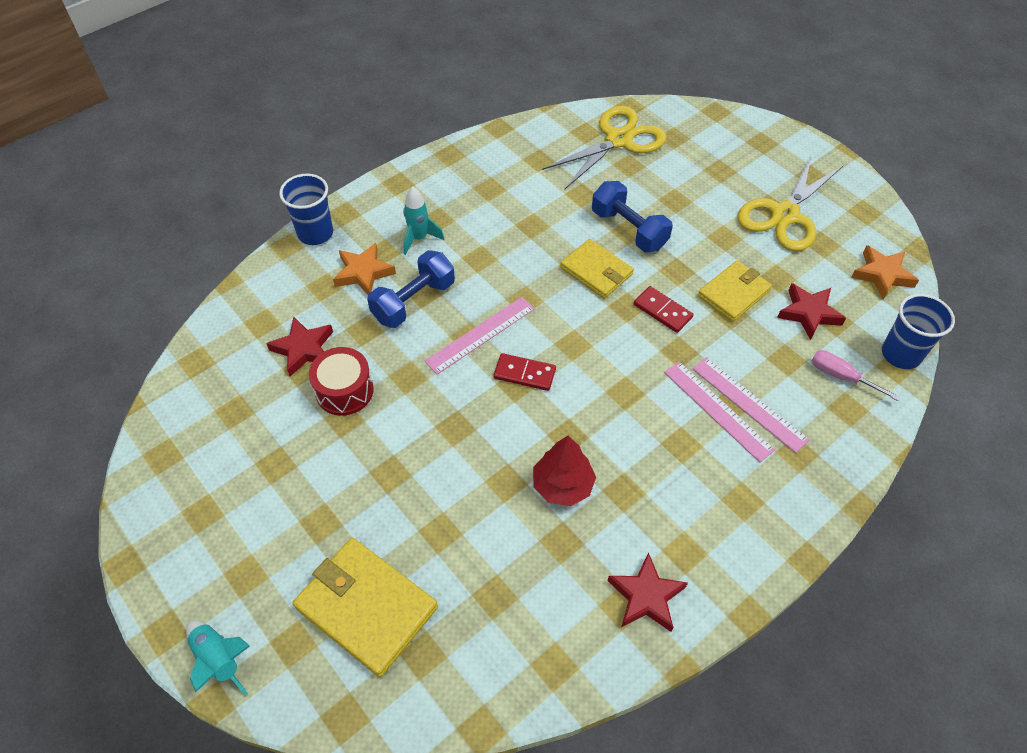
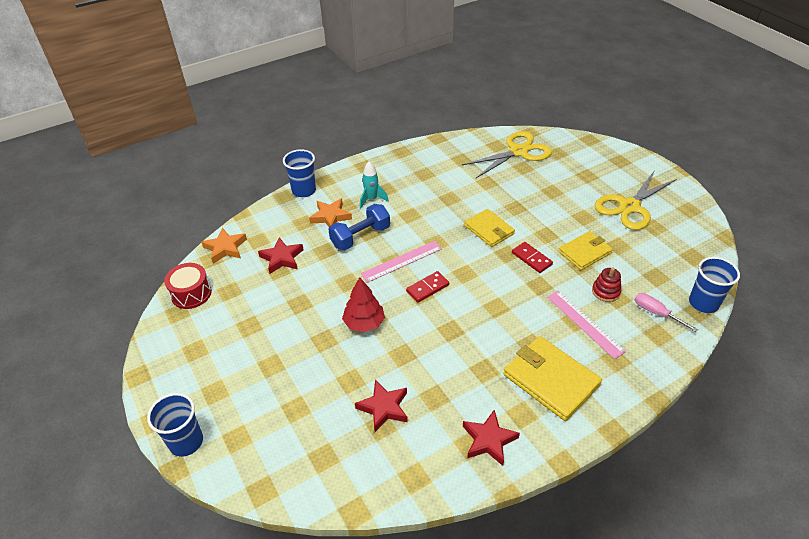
camera: 10 degrees right, 10 degrees down
turquoise rocket [186,620,250,696] -> blue cup [147,393,203,457]
yellow wallet [293,538,438,677] -> yellow wallet moved to [503,336,602,421]
red drum [309,347,374,416] -> red drum moved to [164,263,212,309]
red domino [494,353,556,391] -> red domino turned 60 degrees counterclockwise [406,271,449,303]
red tree [533,435,596,506] -> red tree moved to [342,277,385,332]
blue dumbbell [592,181,673,252] -> none
pink ruler [664,362,775,462] -> none
red star [777,283,846,340] -> red star moved to [355,380,408,432]
orange star [851,245,919,299] -> orange star moved to [201,228,247,264]
none -> red stacking toy [592,267,621,302]

